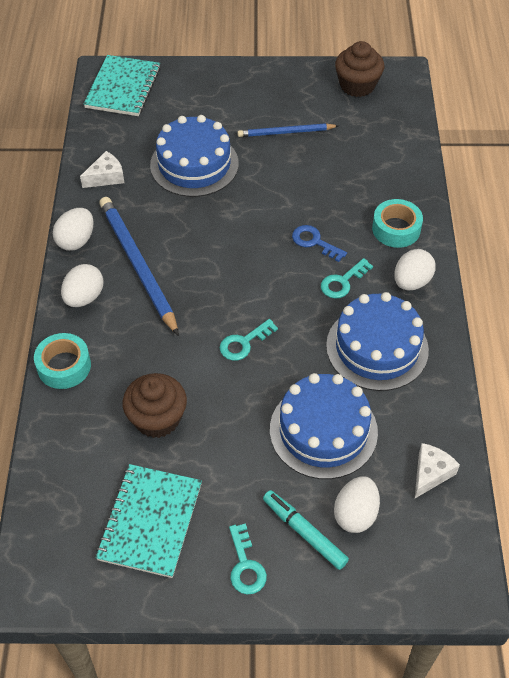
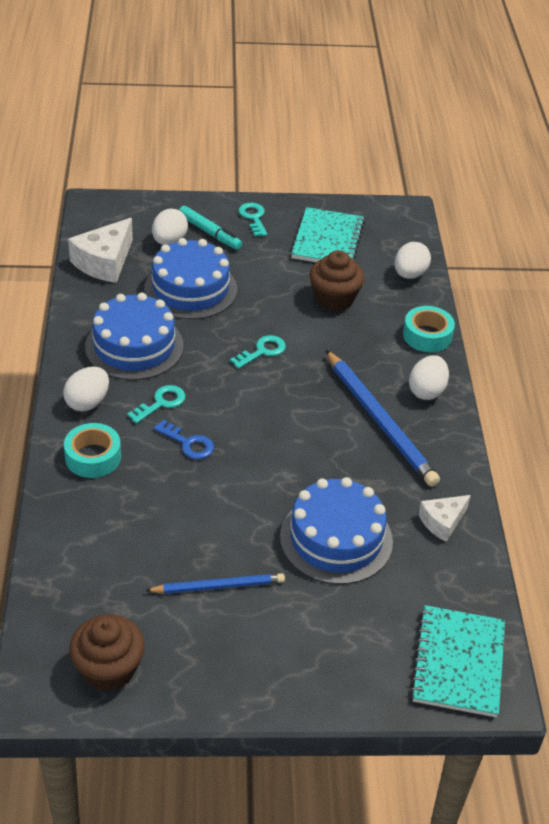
camera: 175 degrees right, 10 degrees down
white egg [53,208,94,251] -> white egg moved to [394,242,431,279]
white cheese [414,443,460,499] -> white cheese [68,218,133,283], size x1.67

